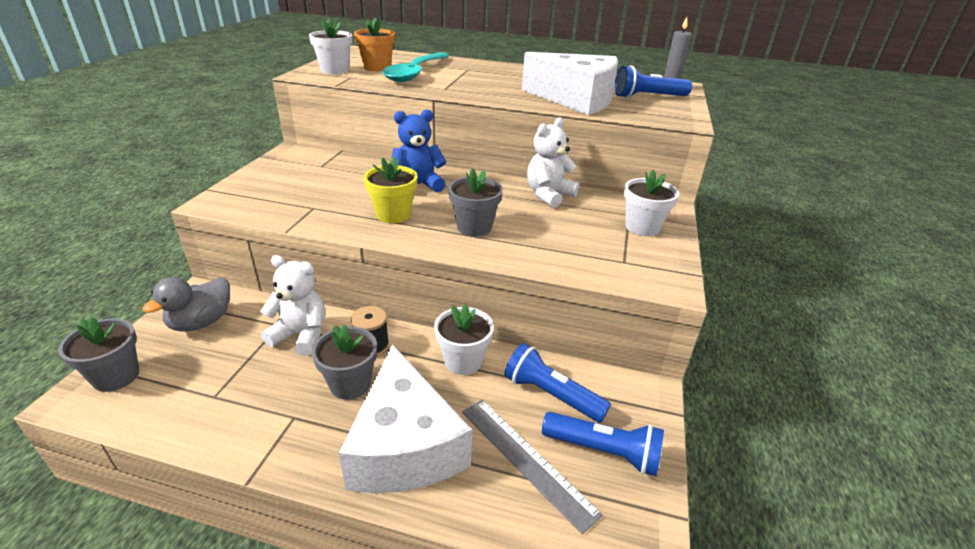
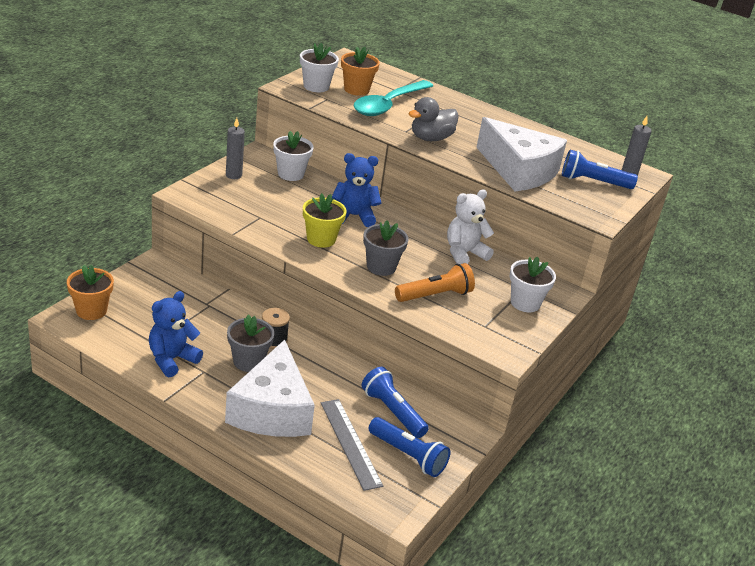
camera: 15 degrees right, 0 degrees up
grey flower pot [58,317,139,392] -> orange flower pot [67,265,114,320]
grey duck [142,277,230,332] -> grey duck moved to [408,97,459,141]
white teddy bear [260,255,325,356] -> none
white flower pot [434,304,494,375] -> white flower pot moved to [273,131,314,181]
none -> blue teddy bear [149,291,203,377]
none -> grey candle [226,118,245,179]
none -> orange flashlight [395,263,475,302]

